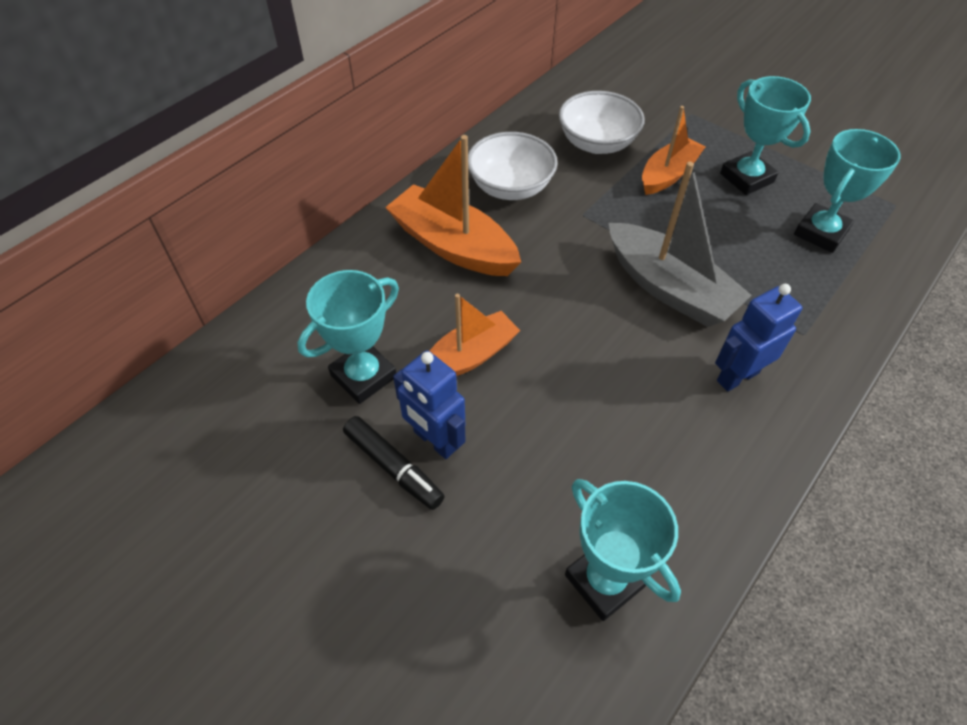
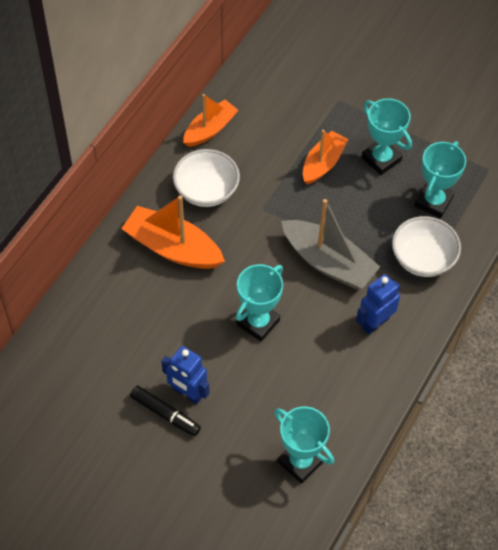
camera: 10 degrees left, 5 degrees up
turquoise trophy [298,270,399,404] -> turquoise trophy moved to [236,264,283,342]
orange boat [430,294,520,376] -> orange boat moved to [183,94,239,147]
white bowl [559,91,645,154] -> white bowl moved to [392,216,461,277]

